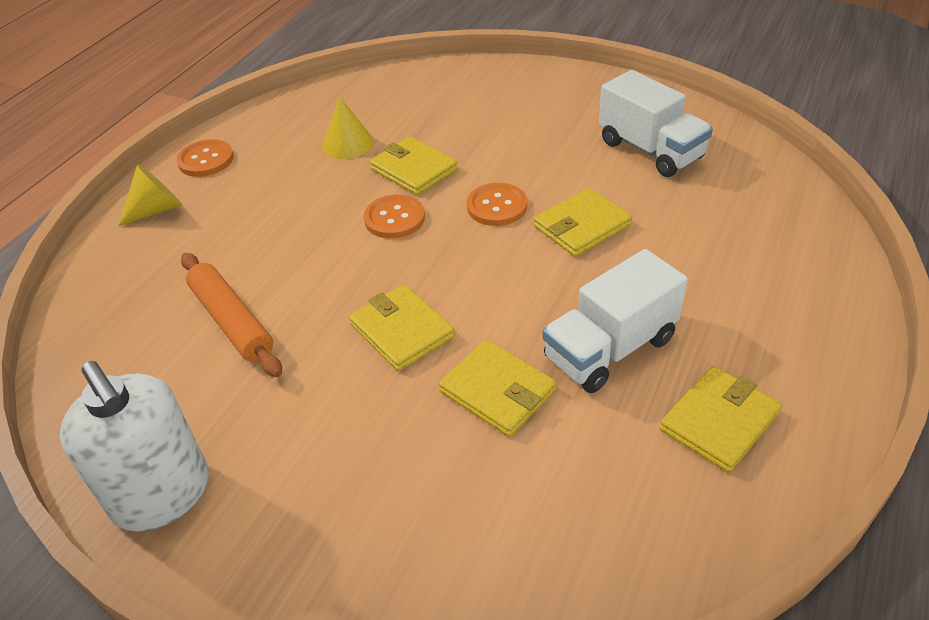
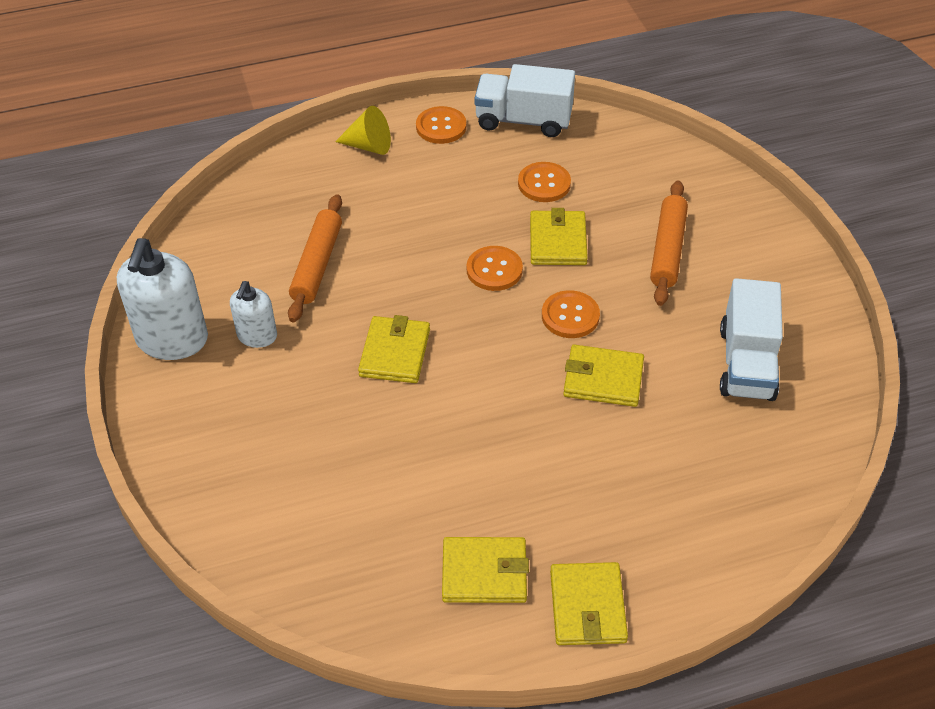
camera: 45 degrees right, 5 degrees up
yellow cone [322,97,374,159] -> orange button [518,162,571,202]
yellow wallet [439,340,557,437] -> yellow wallet moved to [550,562,628,645]
white truck [543,249,688,393] -> white truck moved to [474,64,575,137]
none -> white soap dispenser [230,281,277,348]
none -> orange rolling pin [650,180,688,306]

